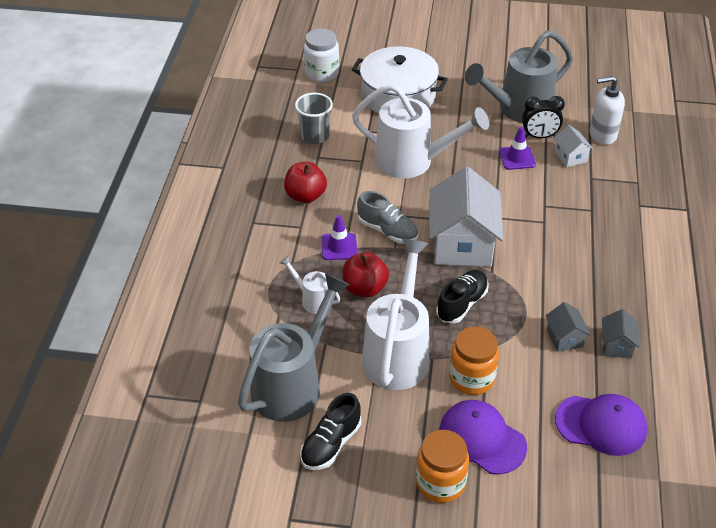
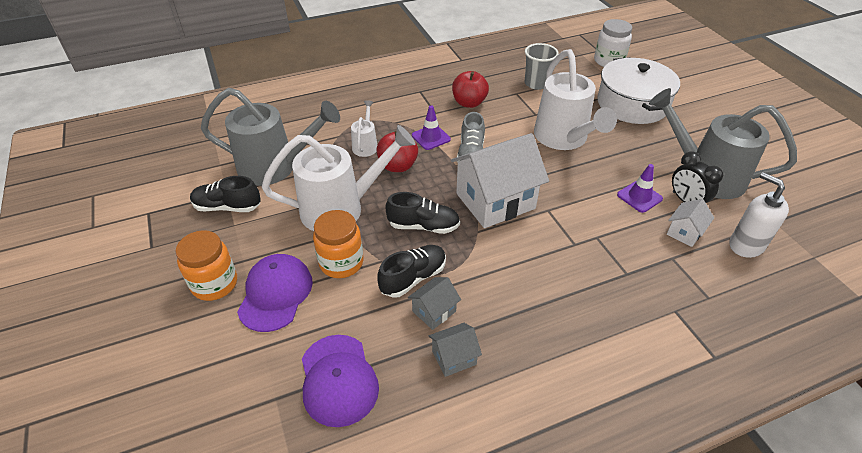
camera: 60 degrees right, 0 degrees up
none -> black shoe [378,245,446,298]

